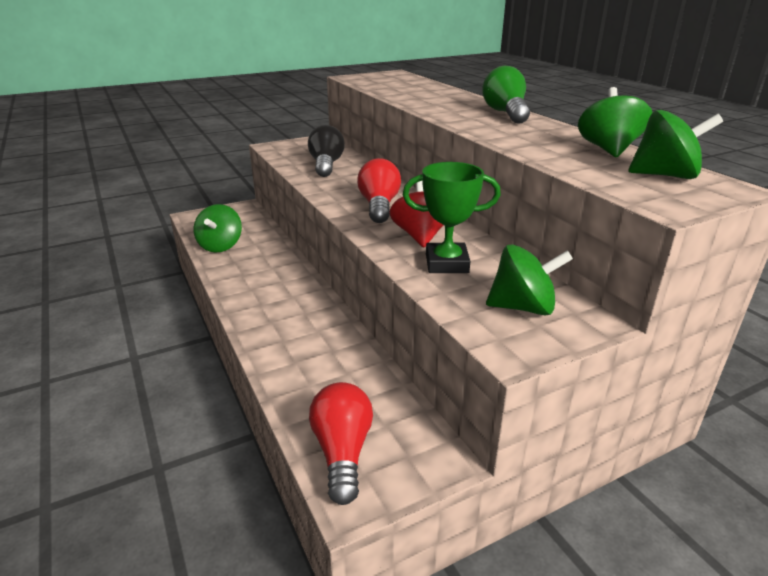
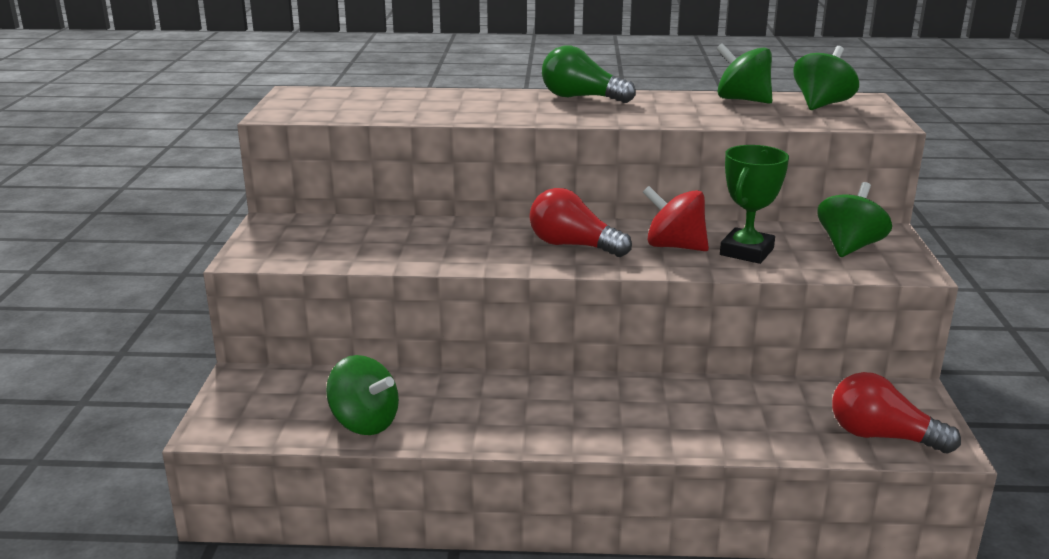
camera: 60 degrees left, 5 degrees down
black light bulb [308,125,345,177] -> none

